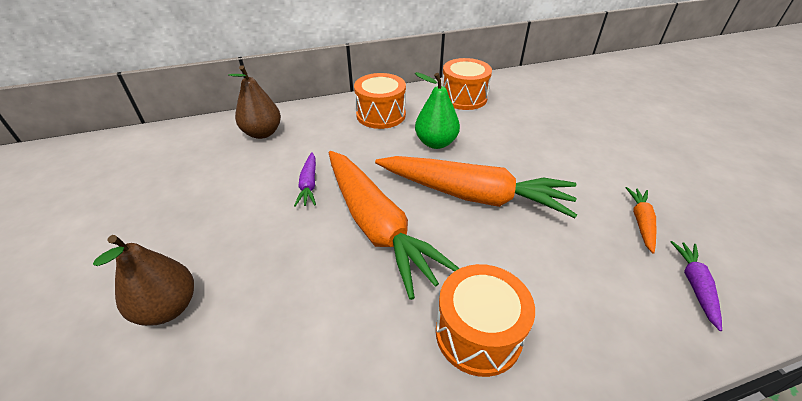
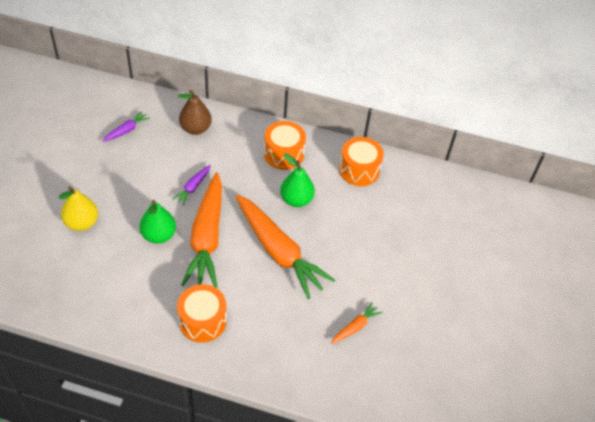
camera: 30 degrees right, 10 degrees up
brown pear [93,235,194,326] -> yellow pear [59,186,98,231]
purple carrot [671,241,722,331] -> purple carrot moved to [102,111,150,142]
none -> green pear [139,200,176,244]

